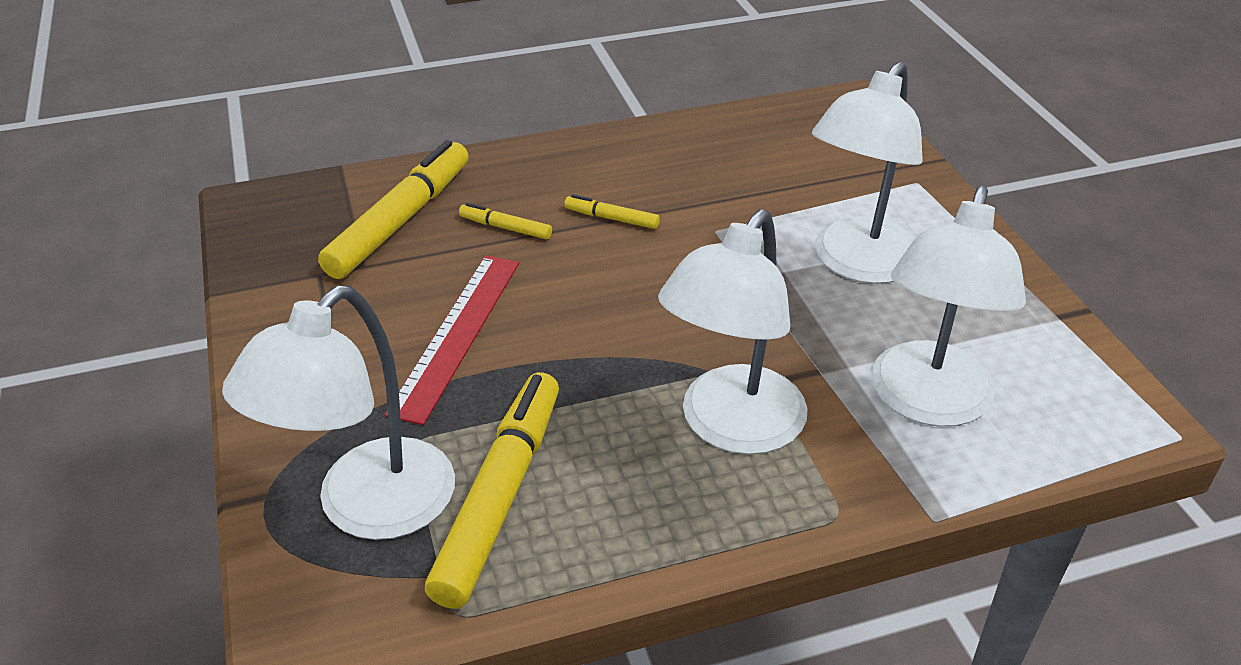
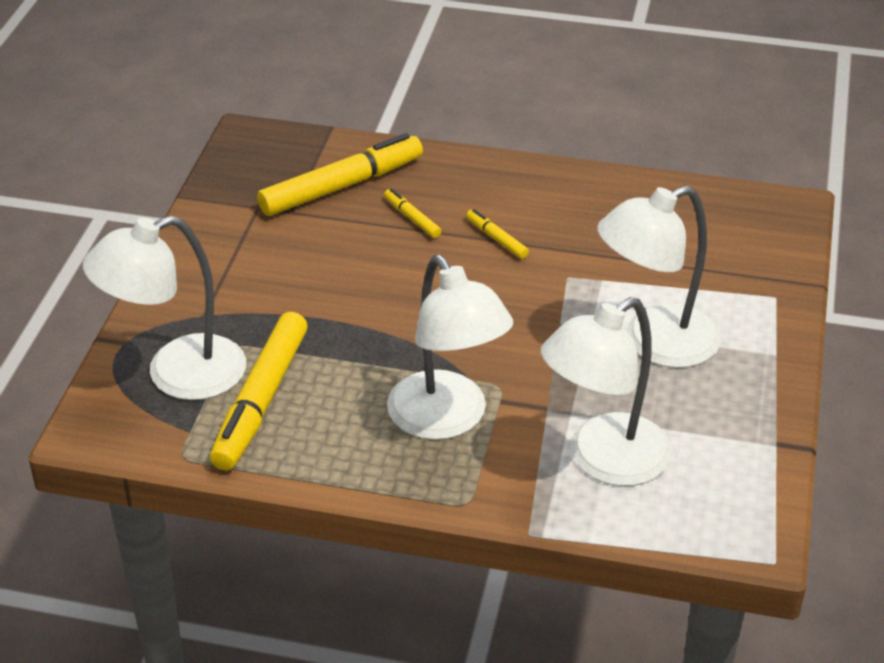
camera: 30 degrees right, 0 degrees up
red ruler [385,255,519,425] -> none
yellow marker [425,372,559,609] -> yellow marker turned 150 degrees clockwise [210,312,308,470]
white lamp [658,210,807,455] -> white lamp turned 90 degrees counterclockwise [387,255,513,440]

